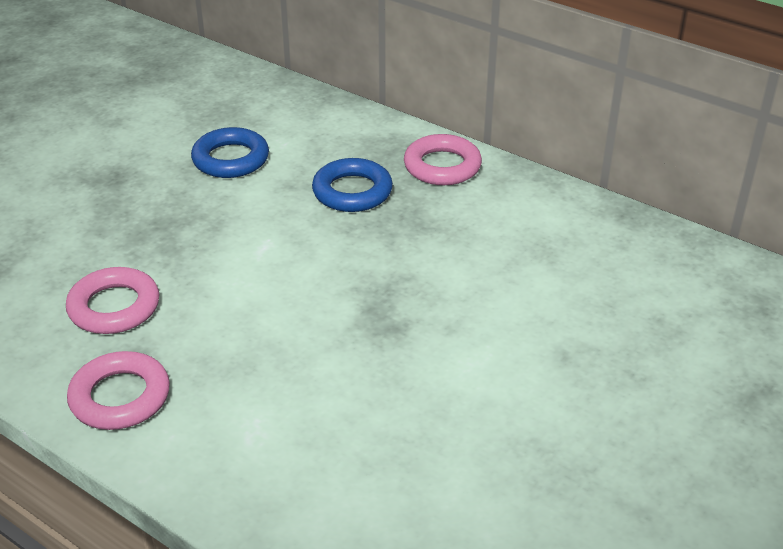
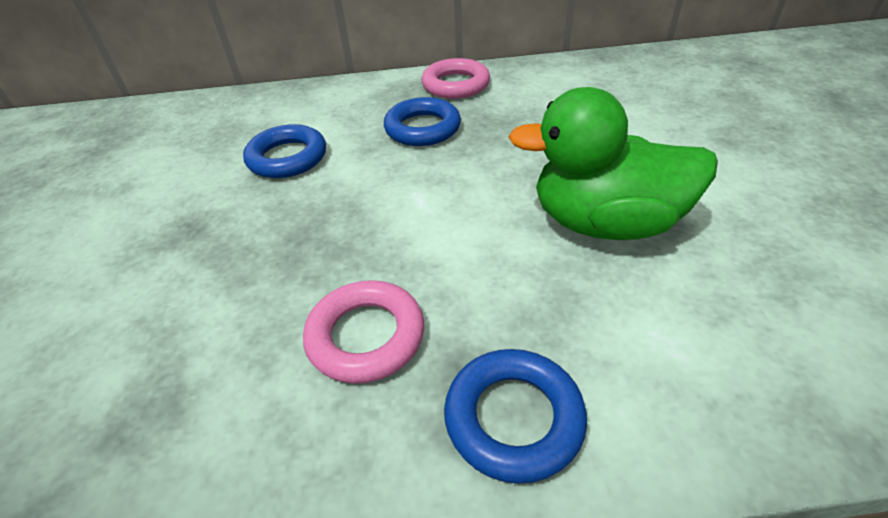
camera: 40 degrees left, 5 degrees up
pink ring [67,351,170,430] -> blue ring [444,349,587,484]
none -> green duck [508,87,718,240]

